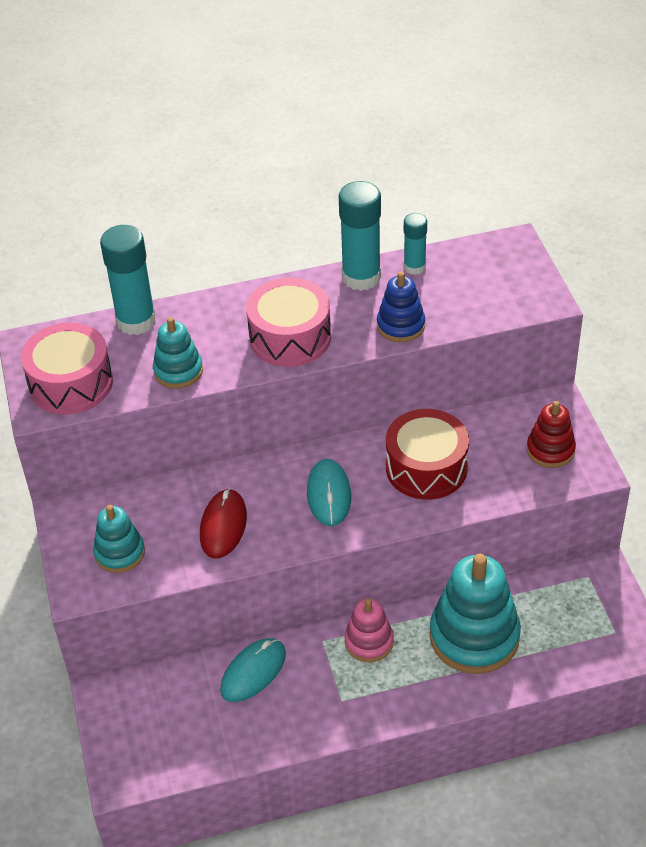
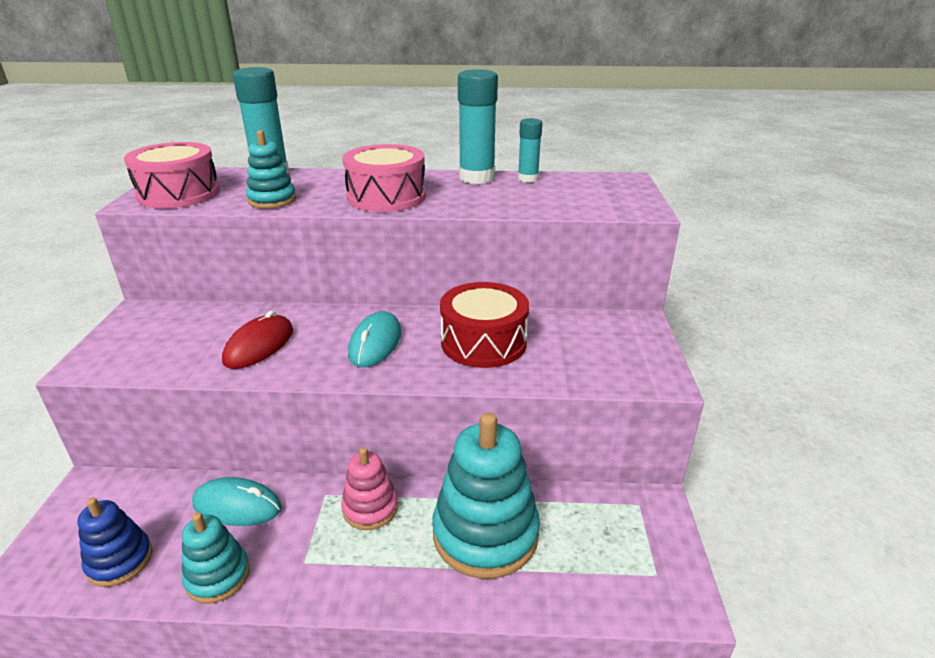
camera: 15 degrees right, 15 degrees down
turquoise stacking toy [93,505,145,573] -> turquoise stacking toy moved to [182,512,250,604]
turquoise mouse [220,638,286,702] -> turquoise mouse turned 45 degrees clockwise [192,477,282,526]
blue stacking toy [377,272,425,342] -> blue stacking toy moved to [77,497,152,587]
red stacking toy [527,401,576,468] -> none

